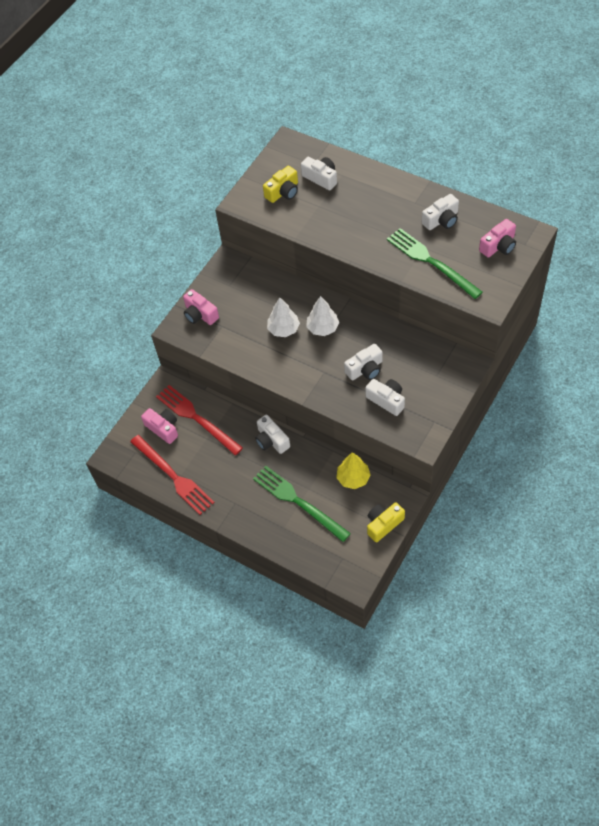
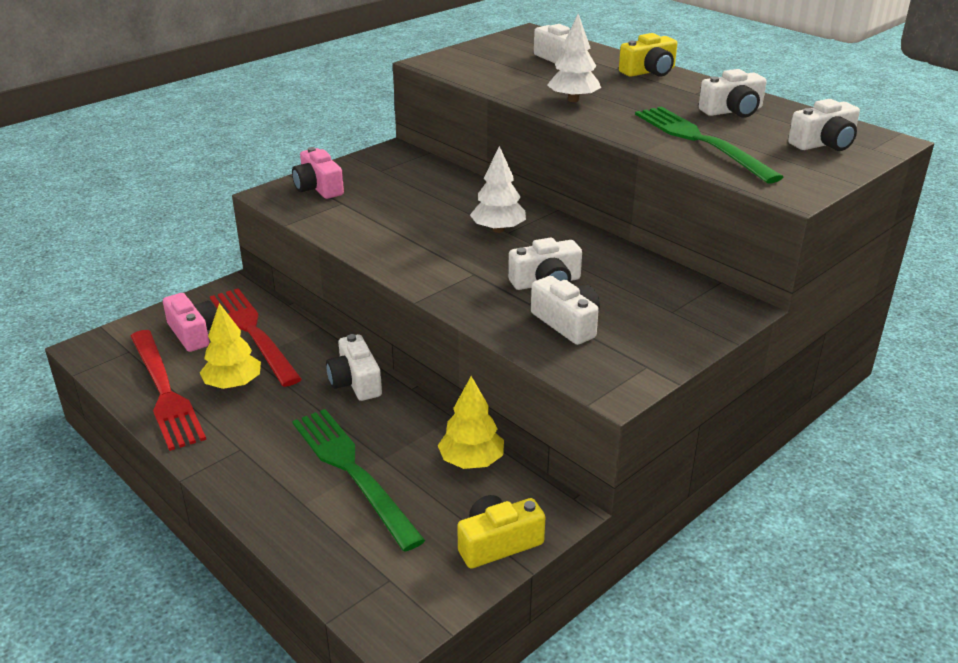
camera: 10 degrees right, 25 degrees down
yellow camera [263,166,298,203] -> yellow camera moved to [619,33,677,77]
white tree [267,297,300,337] -> white tree moved to [547,14,601,102]
pink camera [479,219,516,257] -> white camera [788,99,860,151]
none -> yellow tree [200,303,261,389]

